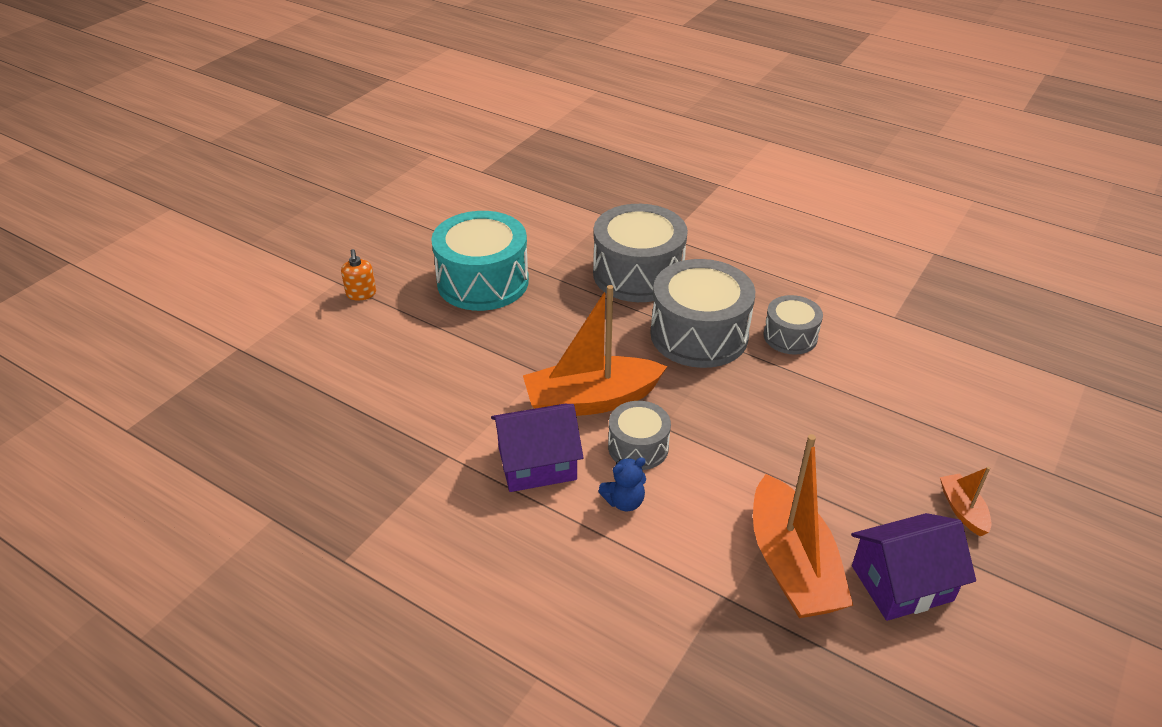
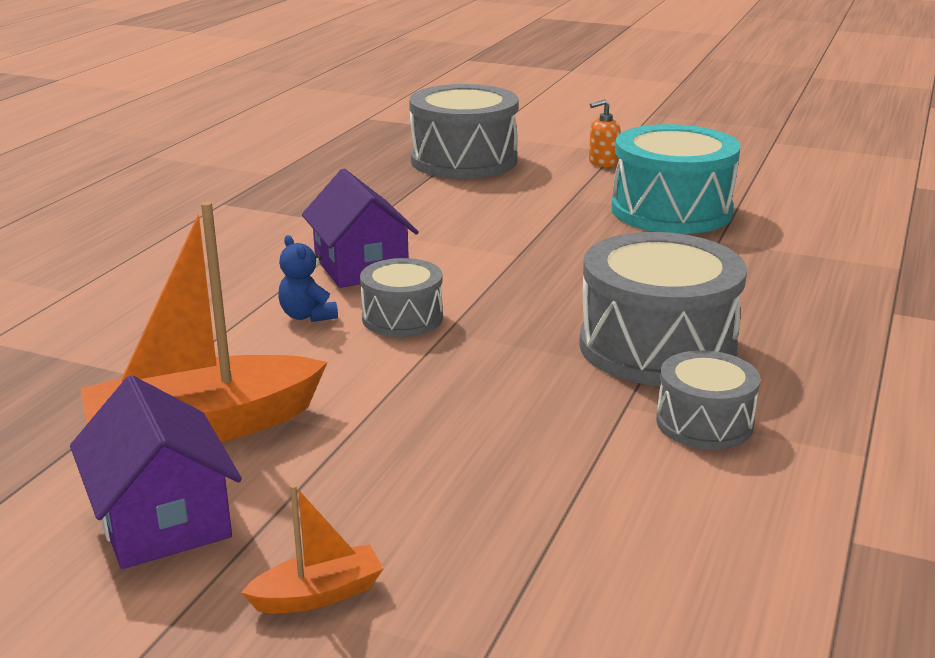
camera: 80 degrees right, 15 degrees down
orange boat [523,285,667,416] -> none
grey drum [593,204,688,302] -> grey drum moved to [409,84,519,179]

